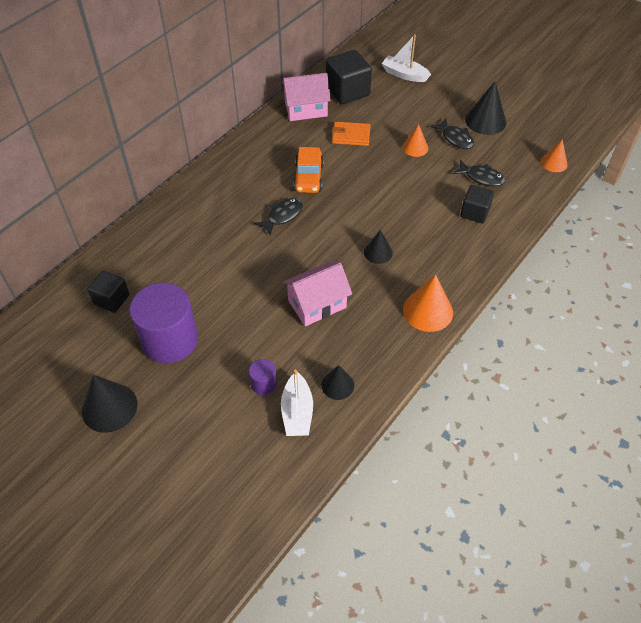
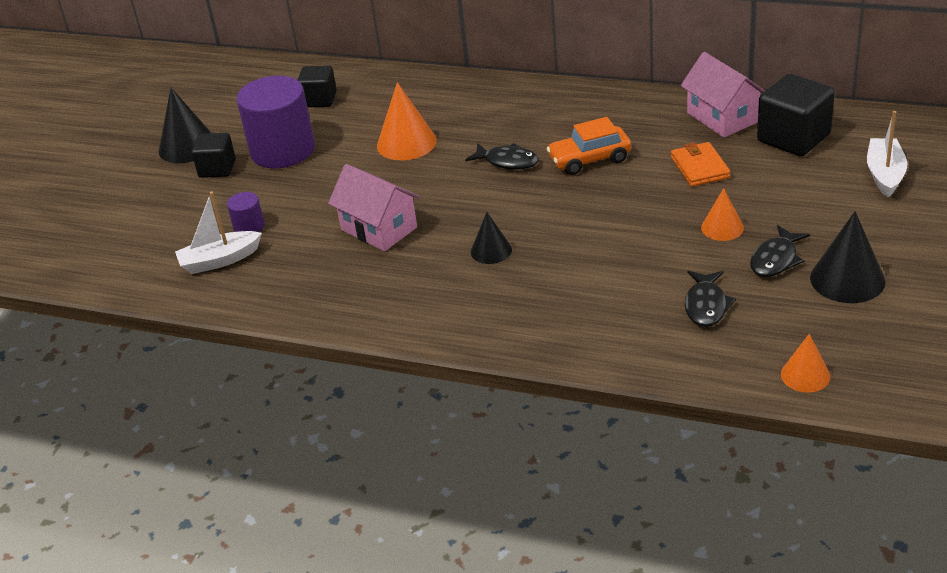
camera: 75 degrees right, 15 degrees down
black cone [321,365,354,400] -> none
orange cone [403,274,453,332] -> orange cone moved to [377,82,437,160]
black cube [460,185,494,224] -> black cube moved to [191,133,236,178]

